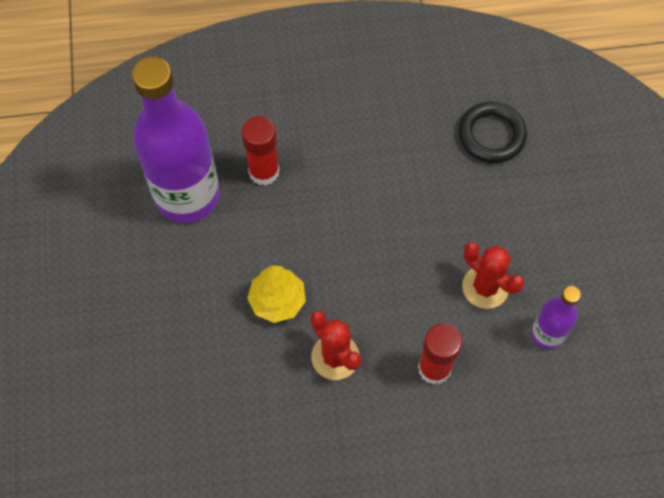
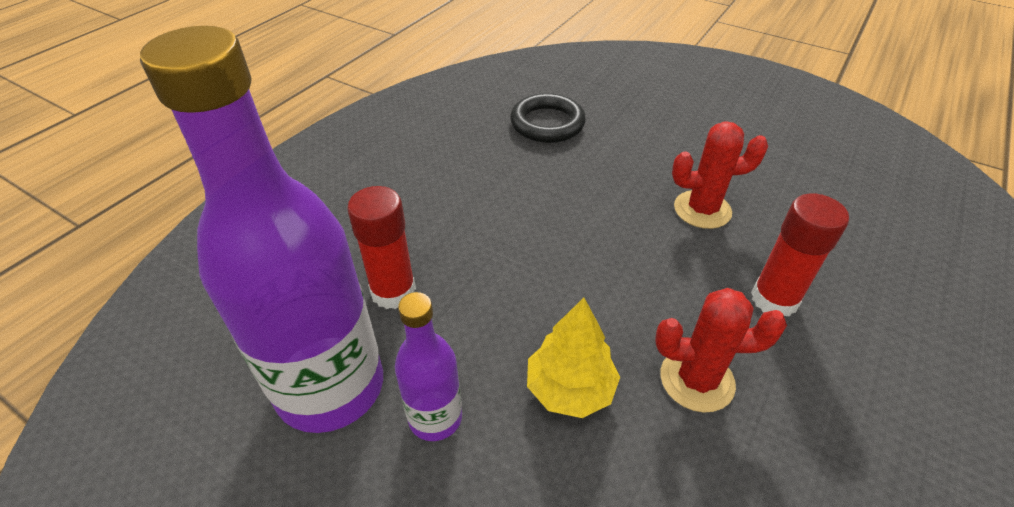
camera: 50 degrees left, 20 degrees down
purple bottle [531,286,581,349] -> purple bottle moved to [395,292,462,441]

